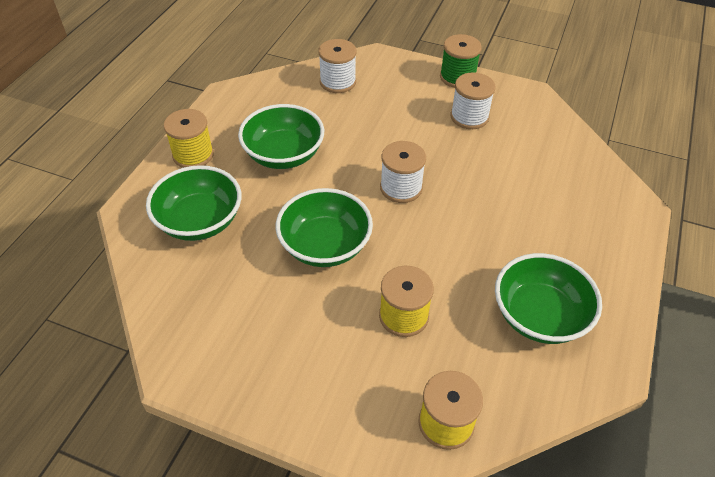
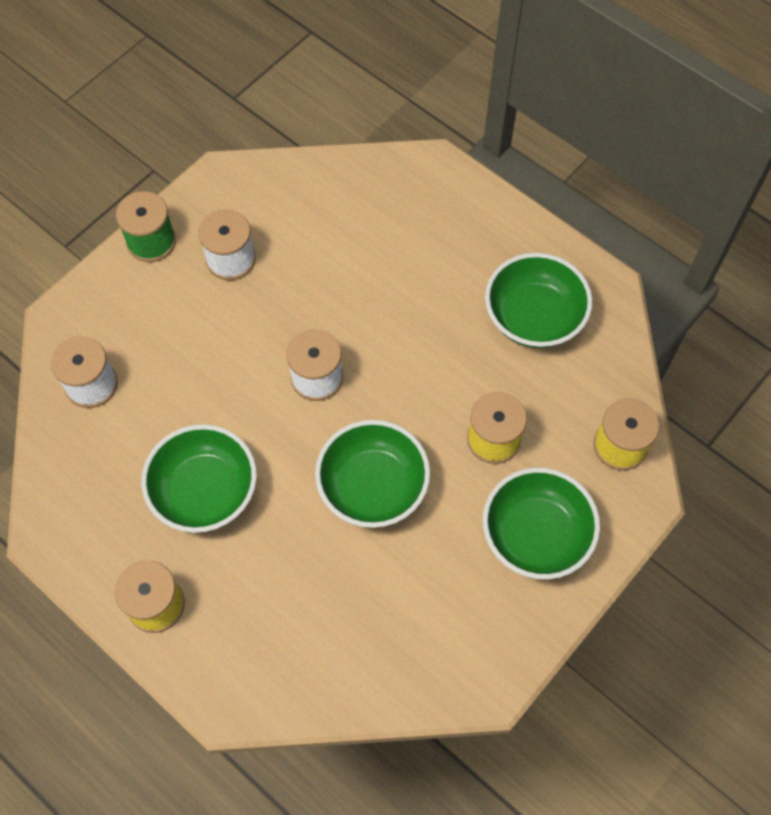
camera: 70 degrees left, 15 degrees up
green bowl [146,165,241,241] -> green bowl moved to [483,467,600,580]

